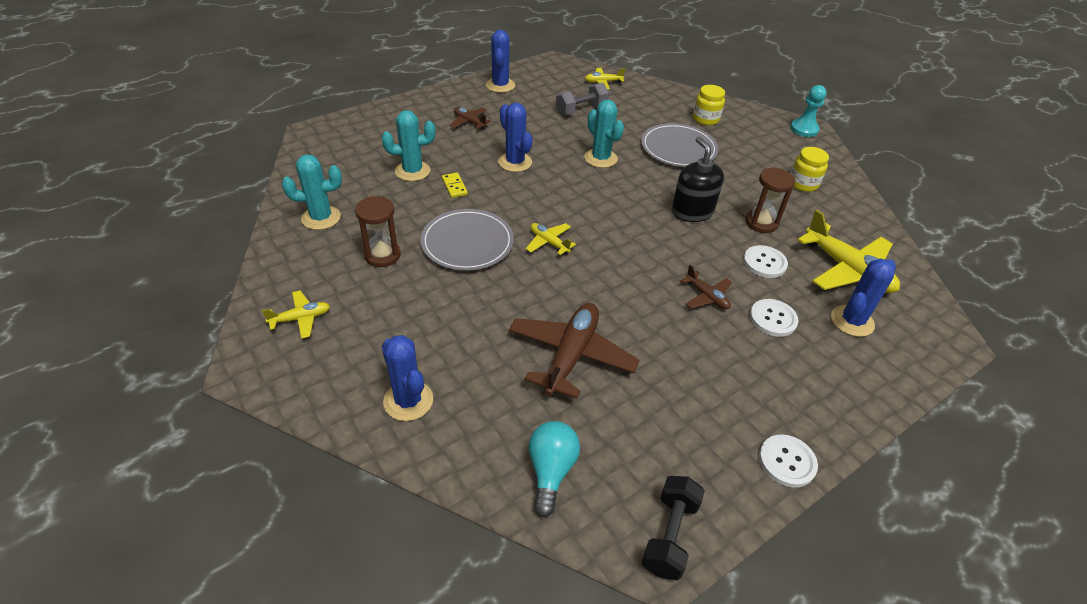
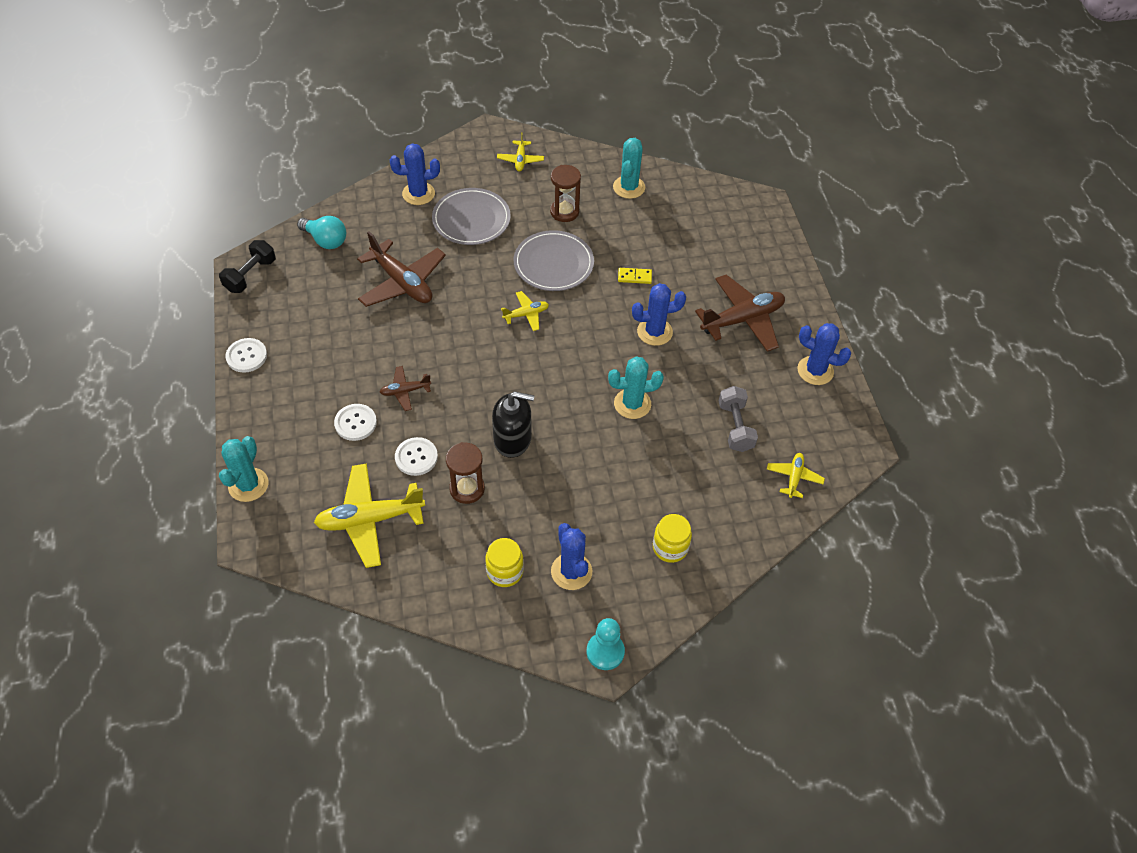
camera: 115 degrees right, 10 degrees up
turquoise cactus [382,110,435,181] -> turquoise cactus moved to [219,436,269,502]
brown plane [450,107,491,130] -> brown plane [695,274,785,352], size x1.96
grey plate [641,123,718,167] -> grey plate moved to [432,188,511,245]
black dumbbell [641,476,705,580] -> black dumbbell turned 75 degrees clockwise [219,240,276,293]
blue cactus [831,258,896,337] -> blue cactus moved to [551,523,592,590]

